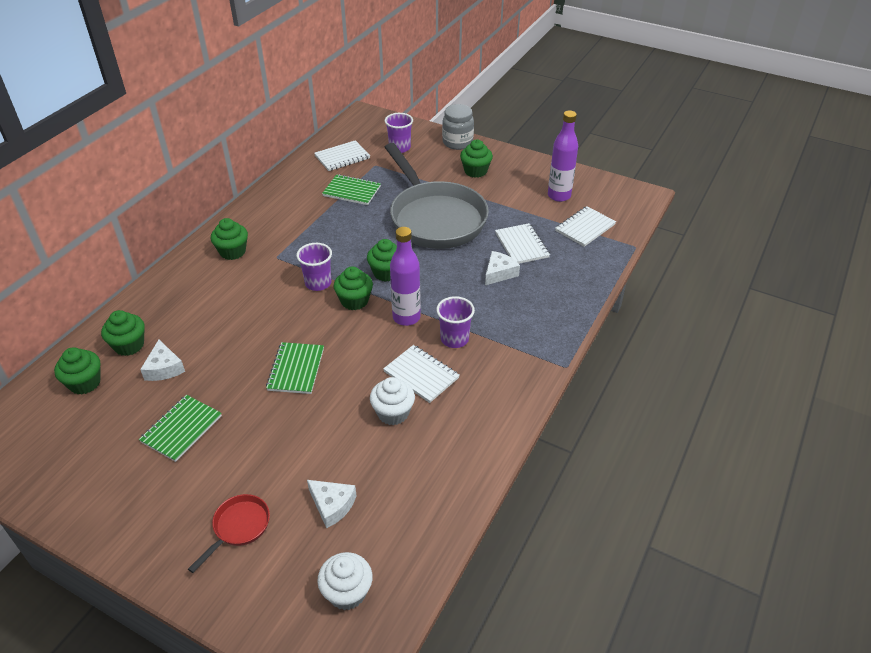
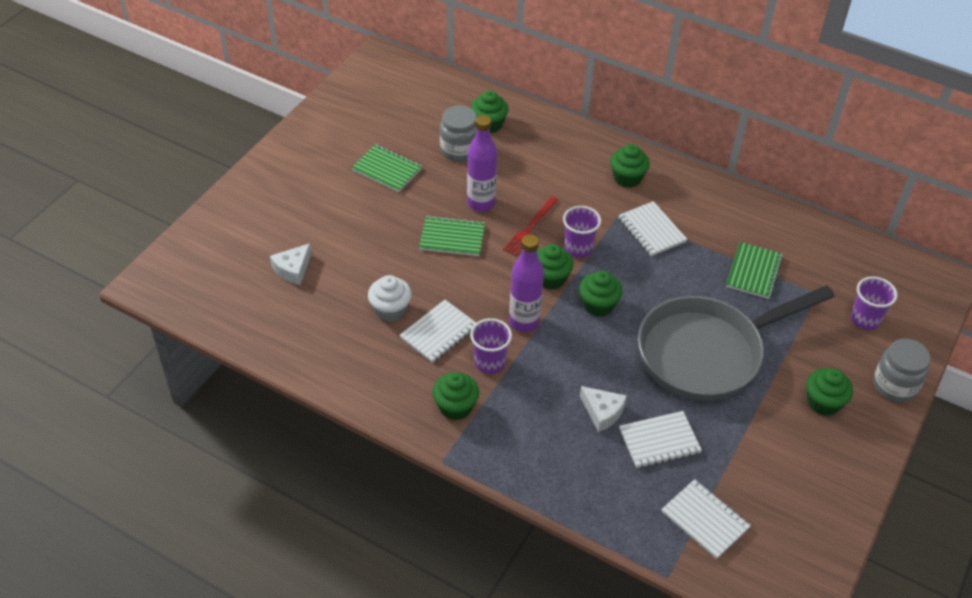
camera: 90 degrees right, 5 degrees up
green cupcake [54,347,101,394] -> green cupcake moved to [432,372,479,420]
white cheese [140,340,185,381] -> grey jar [440,105,477,161]
red pan [188,494,270,573] -> none
white notebook [314,140,370,171] -> white notebook moved to [618,201,687,256]
white cupcake [317,552,373,610] -> none
purple bottle [548,110,578,202] -> purple bottle moved to [467,115,497,212]
none -> red fork [503,196,558,256]

